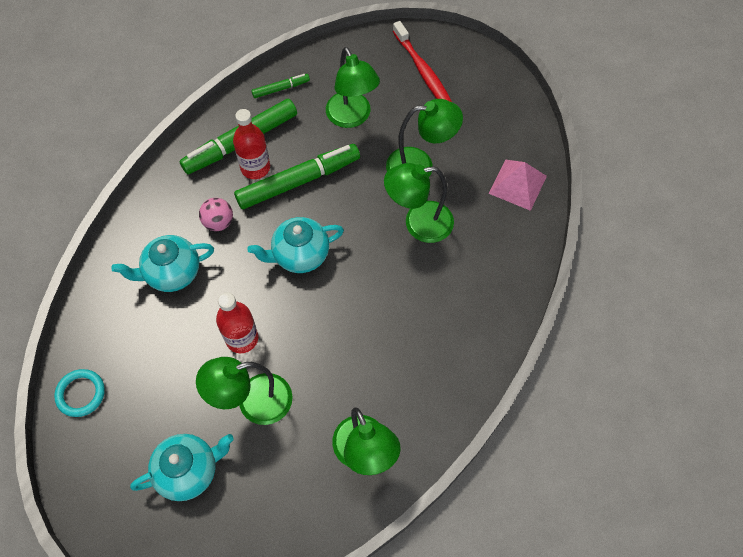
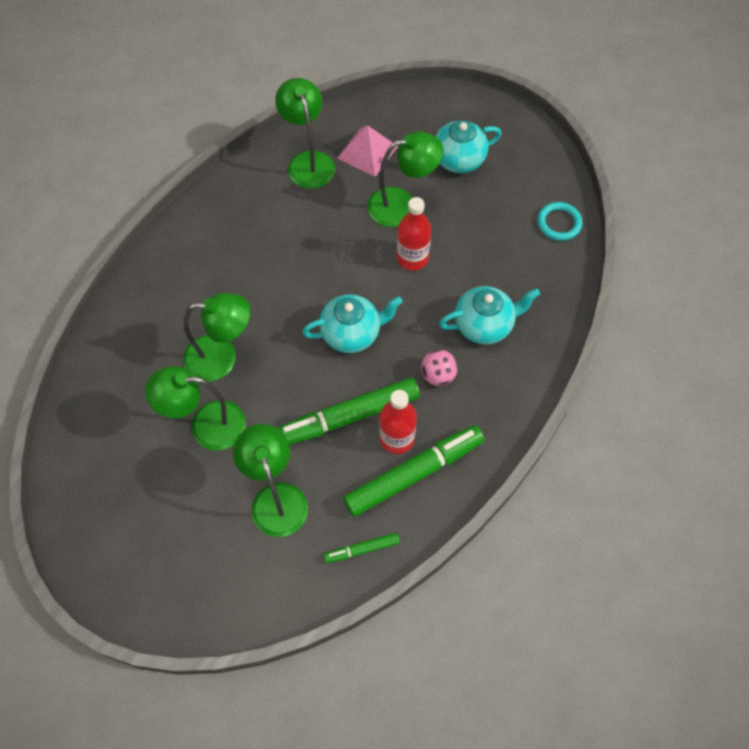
camera: 175 degrees left, 0 degrees up
red toothbrush [393,21,452,102] -> none
pink pyramid [488,160,547,211] -> pink pyramid moved to [338,125,398,177]

